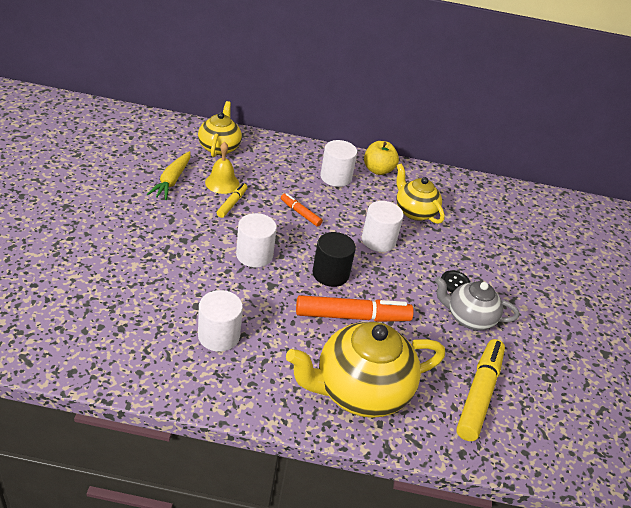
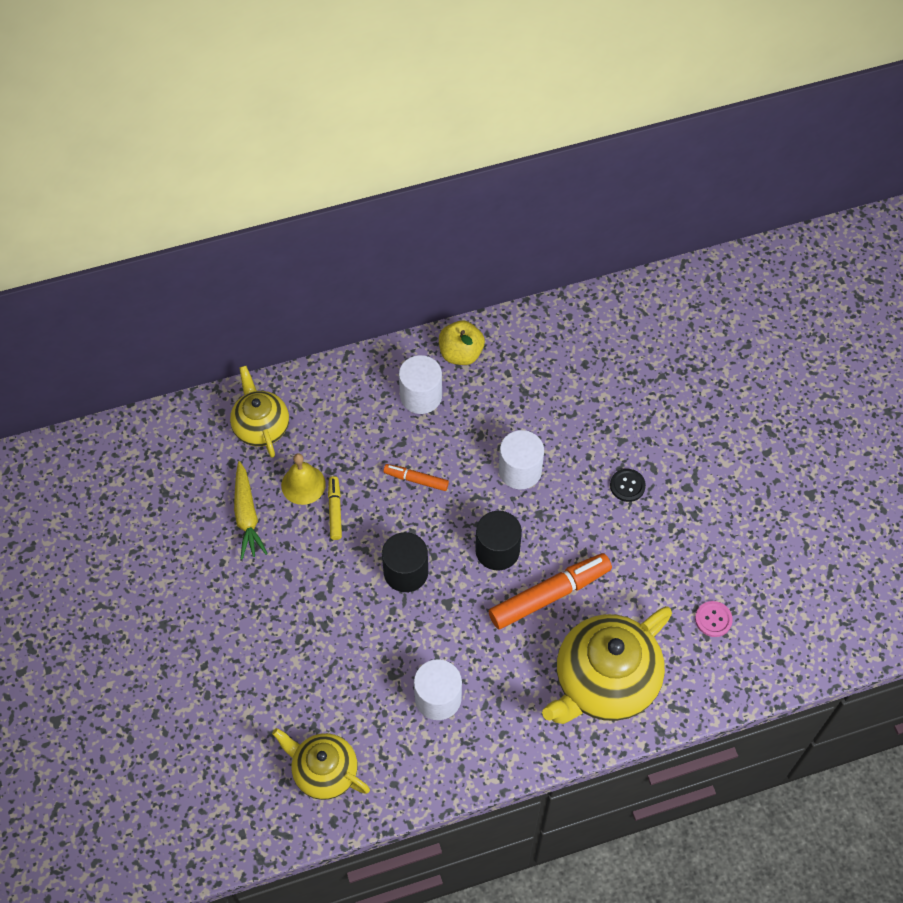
camera: 20 degrees left, 20 degrees up
white cylinder [236,213,277,268] -> black cylinder [382,532,428,592]
yellow teapot [396,163,445,224] -> yellow teapot moved to [272,728,370,800]
grey teapot [435,276,519,330] -> none
yellow marker [456,339,505,441] -> pink button [695,601,733,637]

